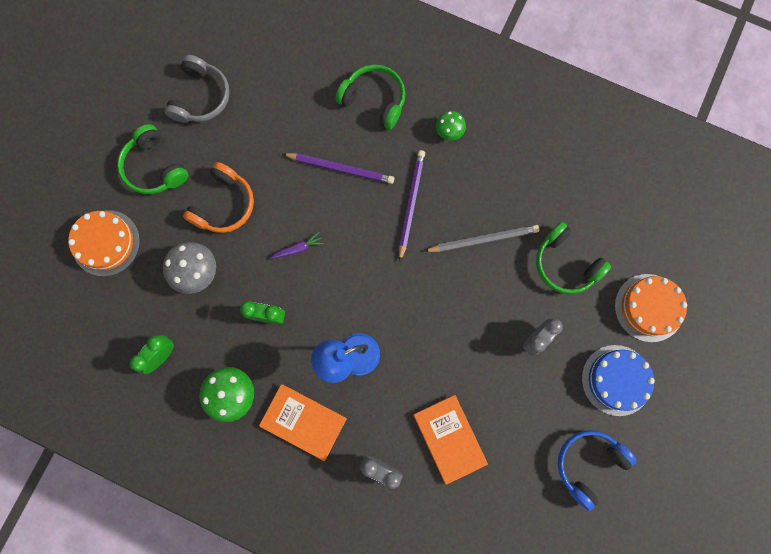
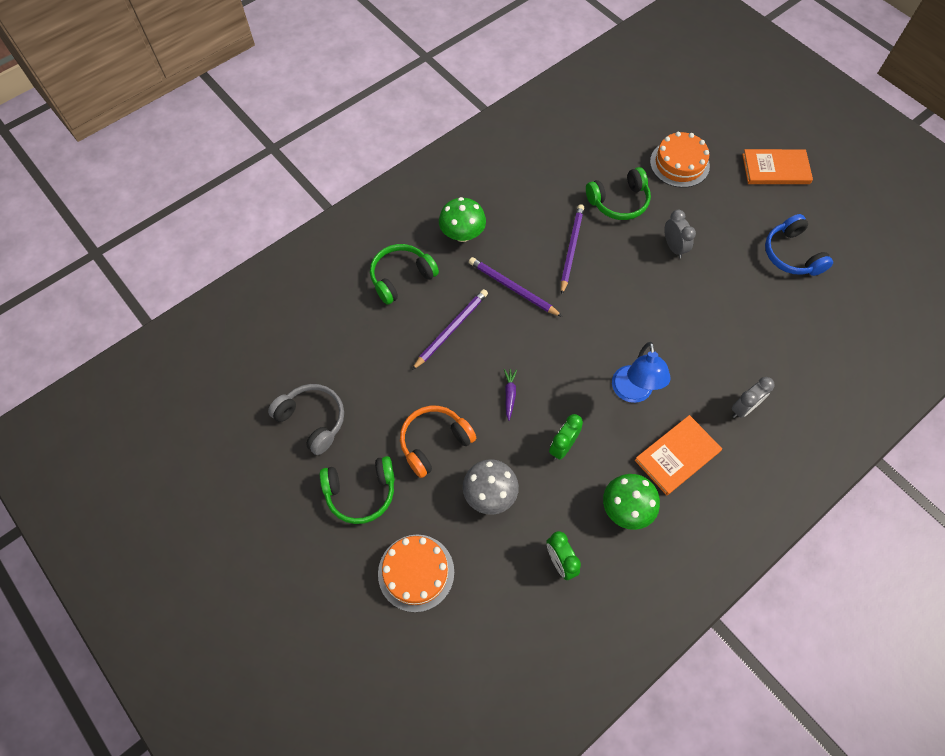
camera: 65 degrees left, 15 degrees down
orange headphones [183,162,254,233] -> orange headphones turned 90 degrees counterclockwise [400,406,476,478]
orange book [413,395,488,485] -> orange book moved to [742,149,813,184]
grey pencil [424,225,539,252] -> purple pencil [561,204,584,295]
green mushroom [436,111,466,140] -> green mushroom [439,197,486,242], size x1.64
blue cake [582,345,655,416] -> none

